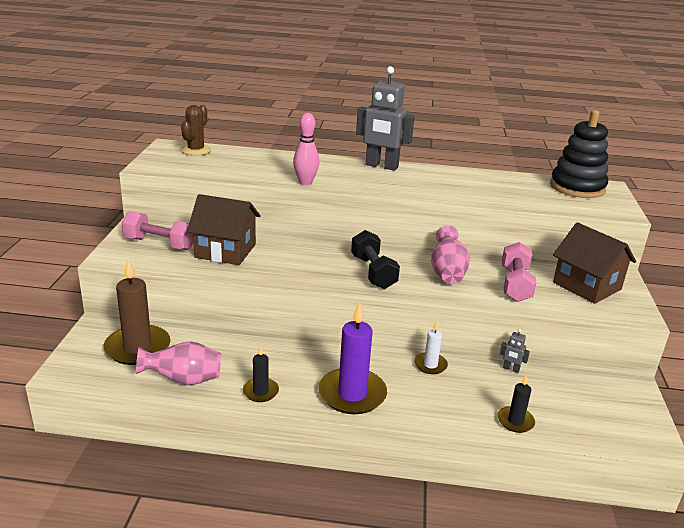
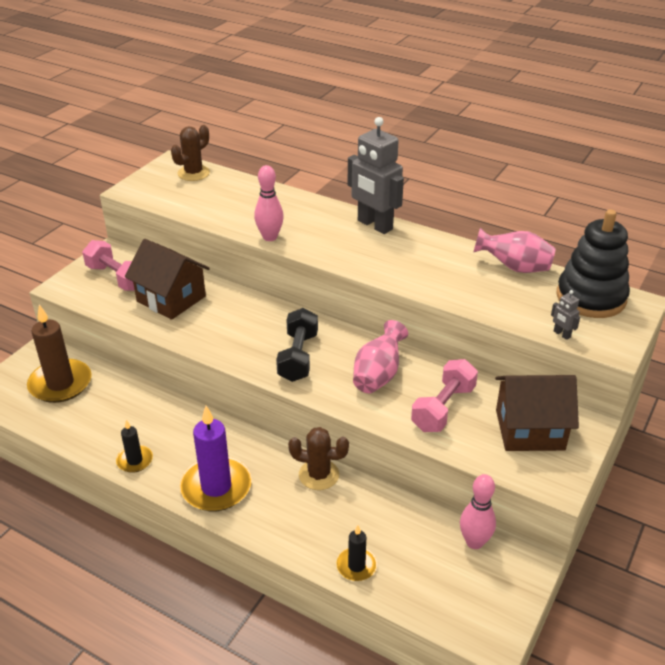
camera: 25 degrees right, 10 degrees up
pink vase [136,341,221,385] -> pink vase moved to [473,228,556,273]
white candle [414,321,448,374] -> brown cactus [288,427,349,490]
grey robot [500,329,530,373] -> grey robot moved to [551,290,580,340]
brown house [553,222,636,304] -> brown house turned 75 degrees counterclockwise [495,375,579,451]
none -> pink bowling pin [460,474,496,549]

